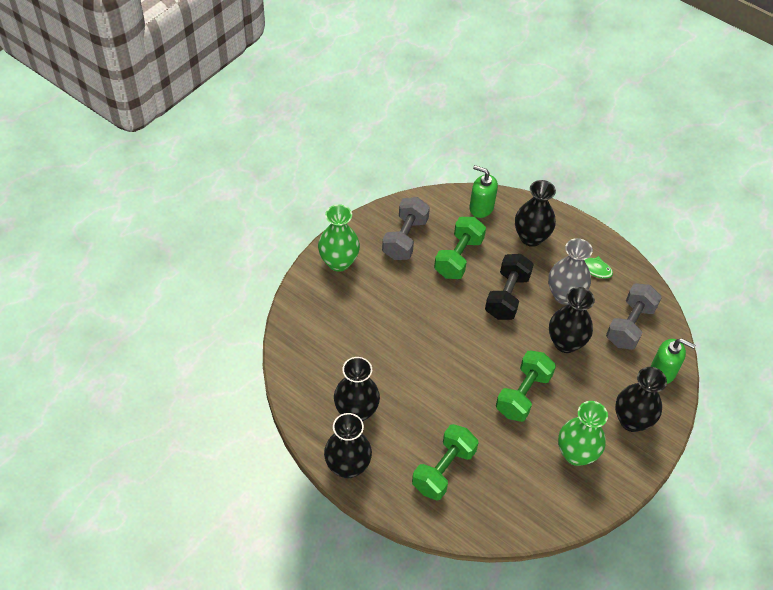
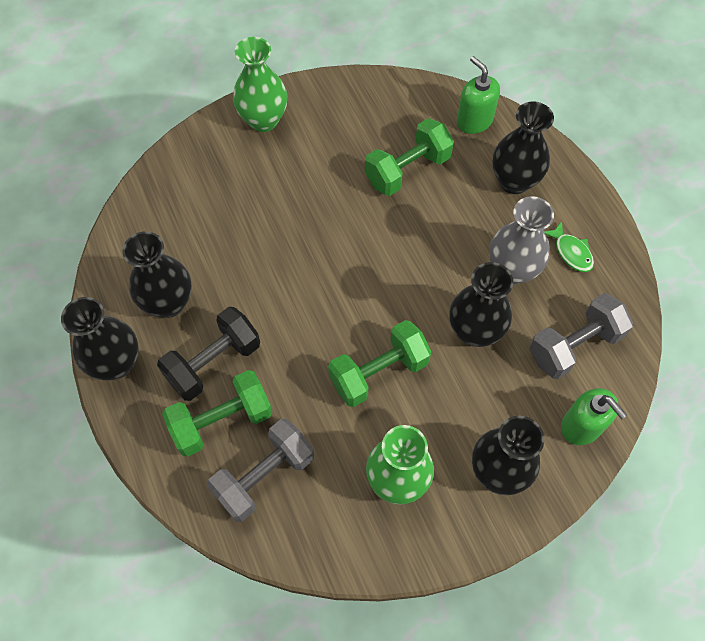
camera: 30 degrees right, 10 degrees up
grey dumbbell [382,197,430,260] -> grey dumbbell moved to [207,419,314,522]
black dumbbell [485,254,534,320] -> black dumbbell moved to [157,307,260,401]

